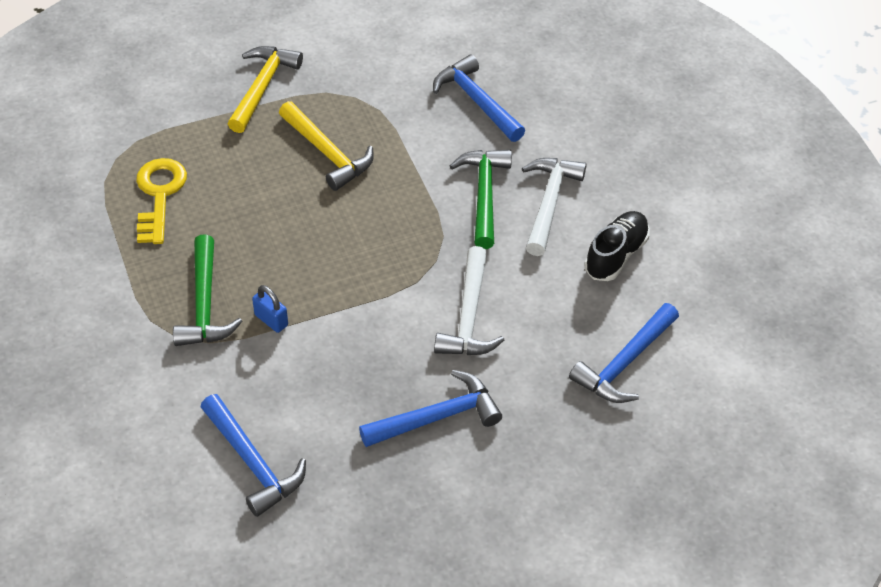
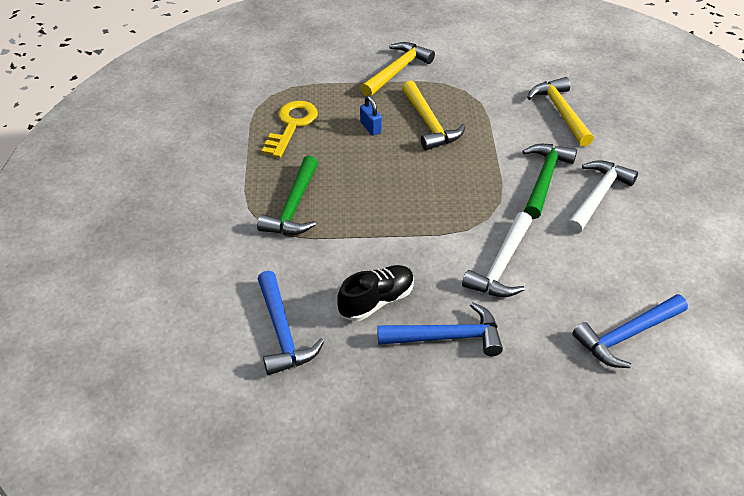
camera: 20 degrees right, 5 degrees down
blue padlock [252,285,288,333] -> blue padlock moved to [360,96,382,136]
blue hammer [433,55,525,142] -> yellow hammer [527,77,594,147]
black shoe [584,211,650,281] -> black shoe moved to [337,265,414,321]

